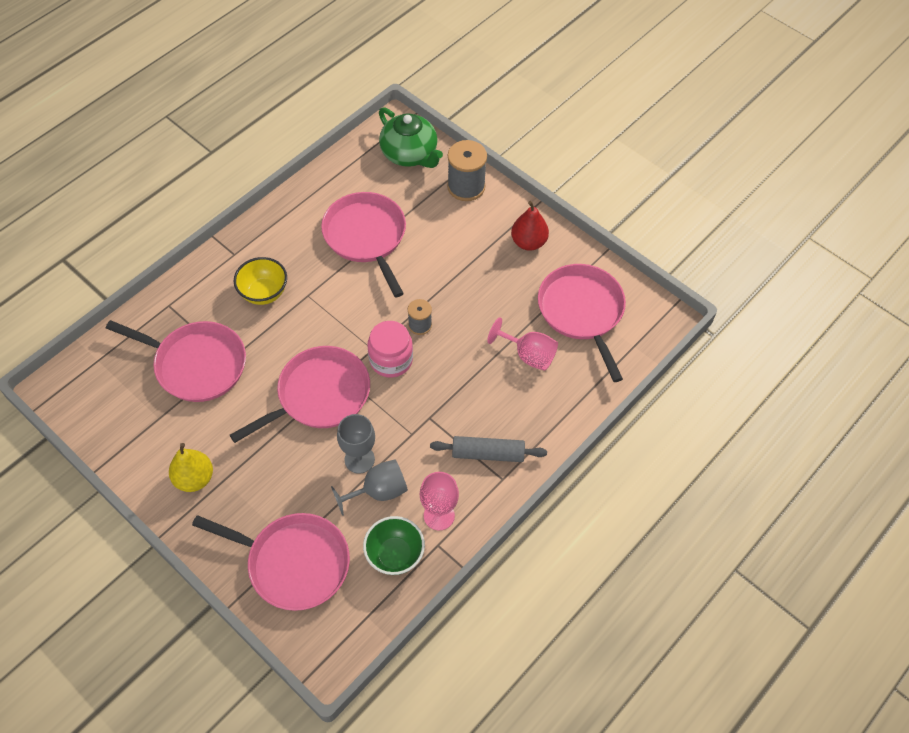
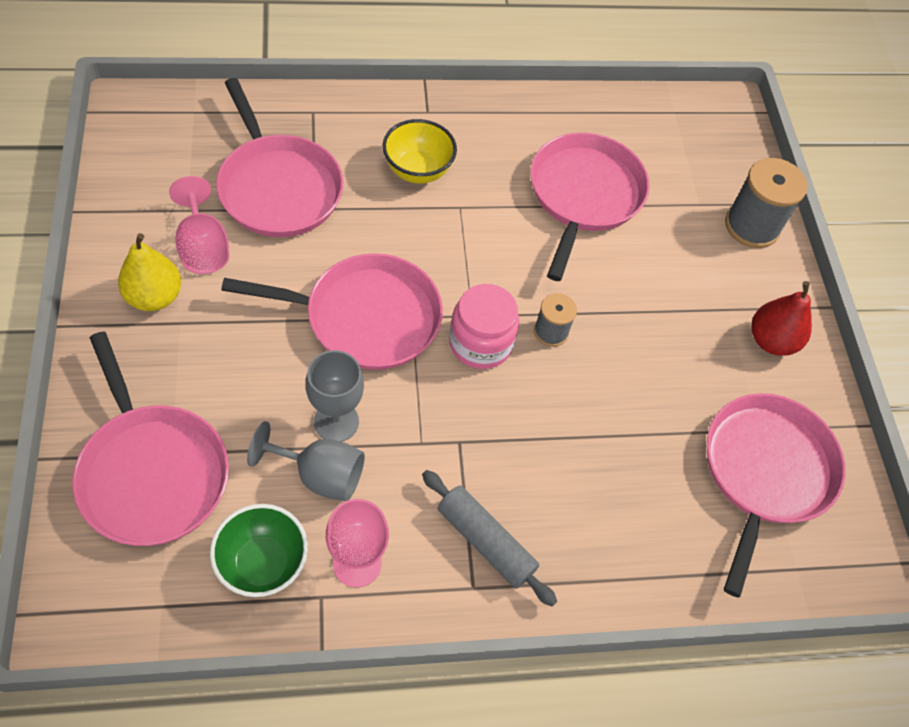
camera: 35 degrees right, 0 degrees up
green teapot [379,107,443,168] -> none
pink goblet [487,317,558,371] -> pink goblet moved to [169,176,229,274]

